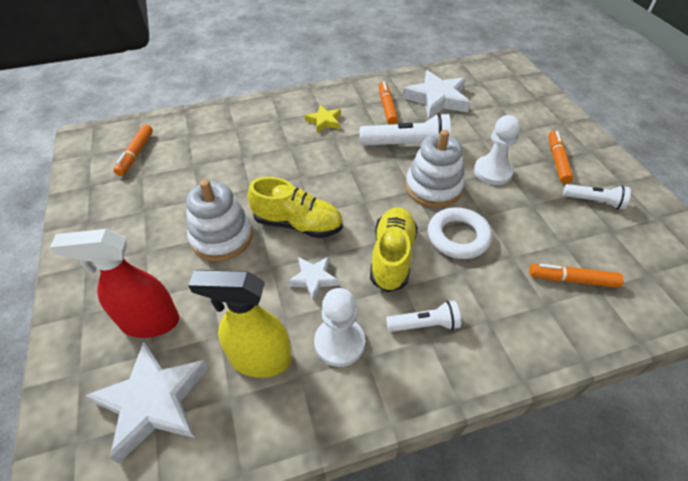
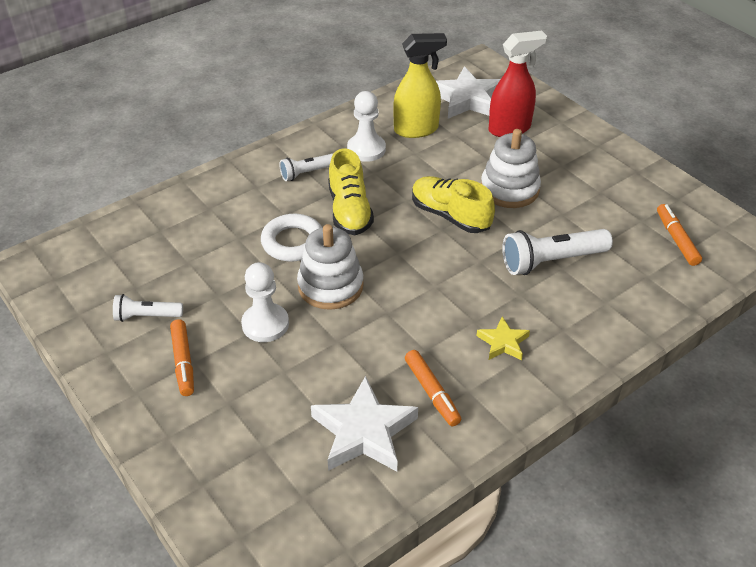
camera: 160 degrees right, 5 degrees down
yellow shoe [248,177,343,238] -> yellow shoe turned 45 degrees clockwise [412,176,495,233]
white star [287,256,339,301] -> none
white flashlight [360,113,451,146] -> white flashlight moved to [502,229,613,275]
orange marker [529,264,624,288] -> none

